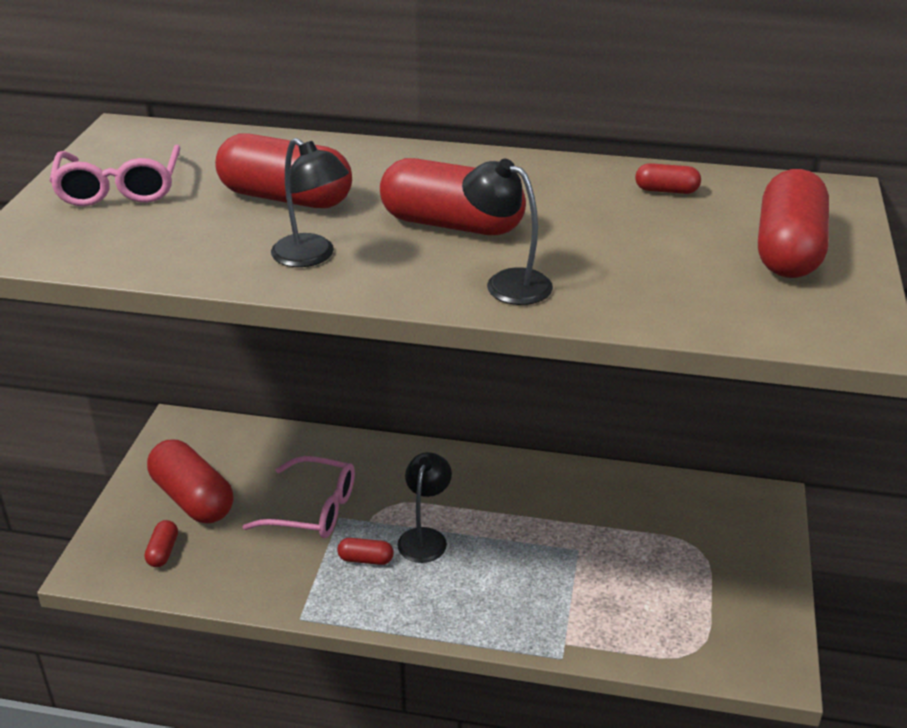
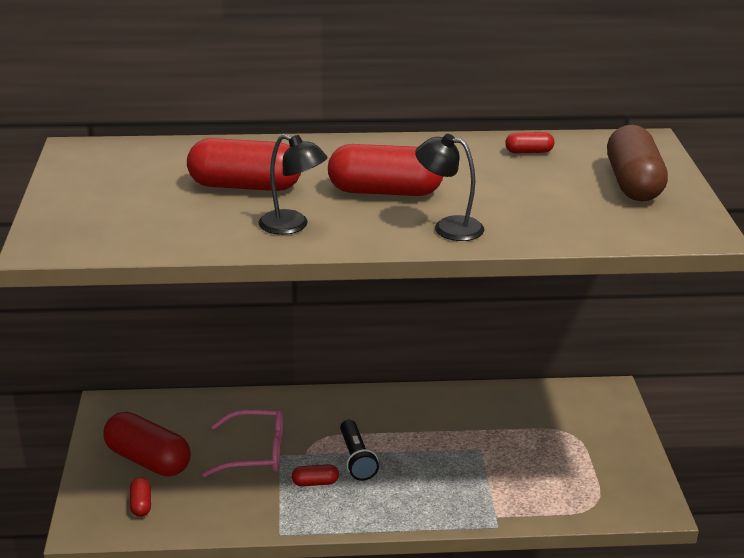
camera: 15 degrees left, 5 degrees down
pink glasses [49,145,180,206] -> none
black lamp [397,452,452,563] -> black flashlight [340,420,379,481]
red capsule [758,169,829,278] -> brown capsule [607,125,668,201]

